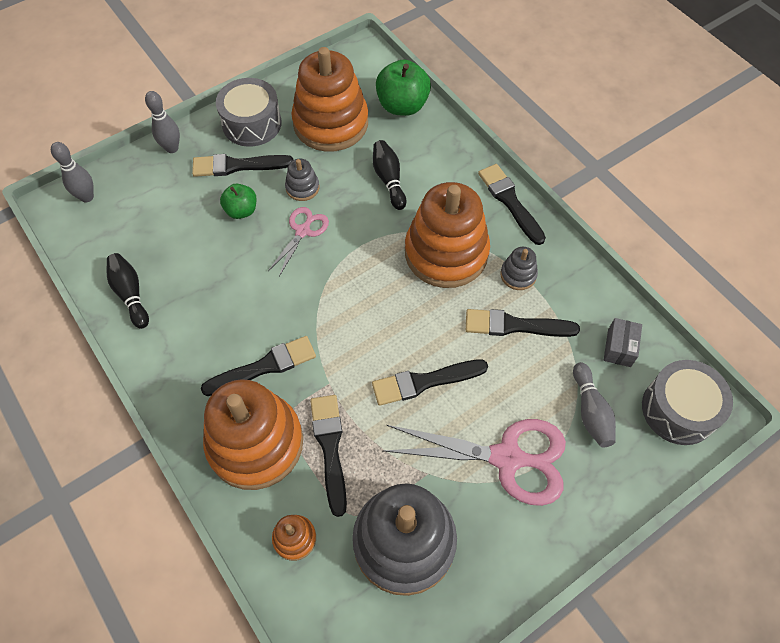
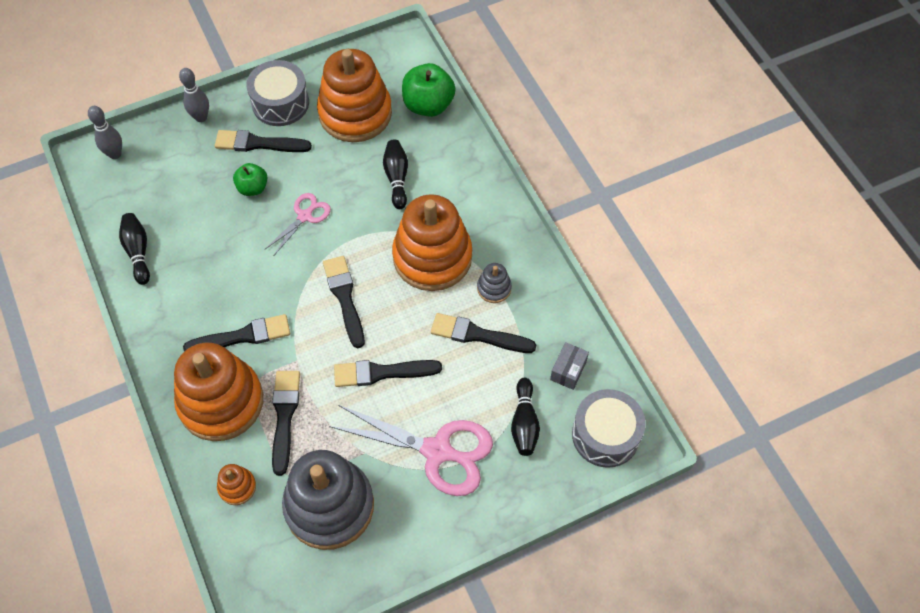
camera: 10 degrees right, 0 degrees up
grey stacking toy [285,159,320,201] -> none
black brush [478,164,546,245] -> black brush moved to [323,256,365,348]
grey bowling pin [573,362,616,447] -> black bowling pin [511,378,540,456]

